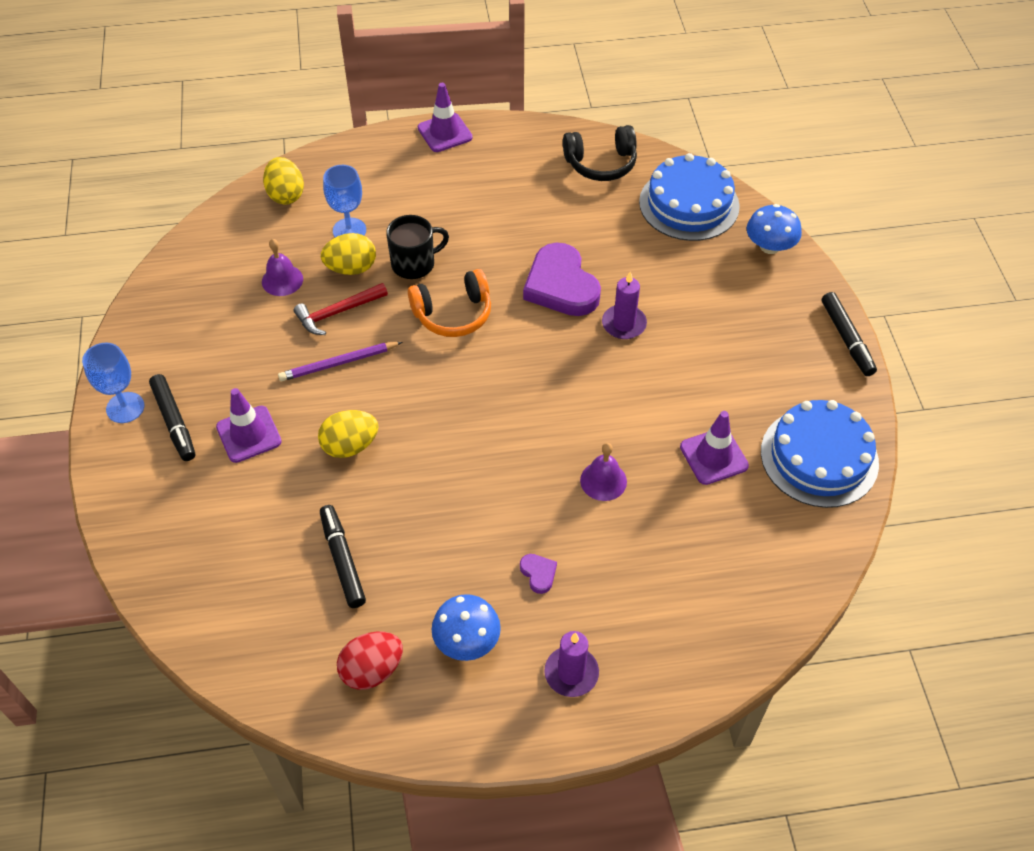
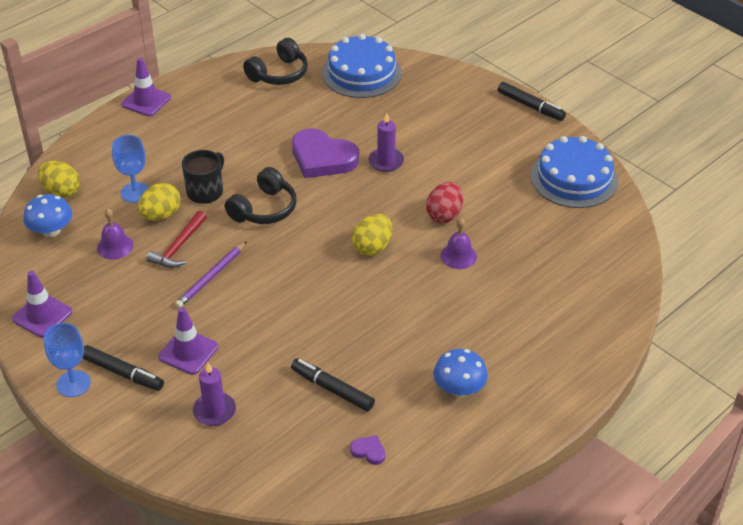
camera: 35 degrees left, 10 degrees down
yellow egg [318,410,378,458] -> yellow egg moved to [352,214,392,256]
red egg [337,632,403,690] -> red egg moved to [426,182,463,223]
orange headphones [408,269,491,337] -> black headphones [224,167,296,224]
purple heart [520,554,557,594] -> purple heart moved to [350,435,385,465]
purple candle [544,631,599,697] -> purple candle moved to [193,363,236,426]
purple traffic cone [680,411,749,485] -> purple traffic cone moved to [12,271,72,338]
blue mushroom [747,204,802,254] -> blue mushroom moved to [23,194,72,237]

